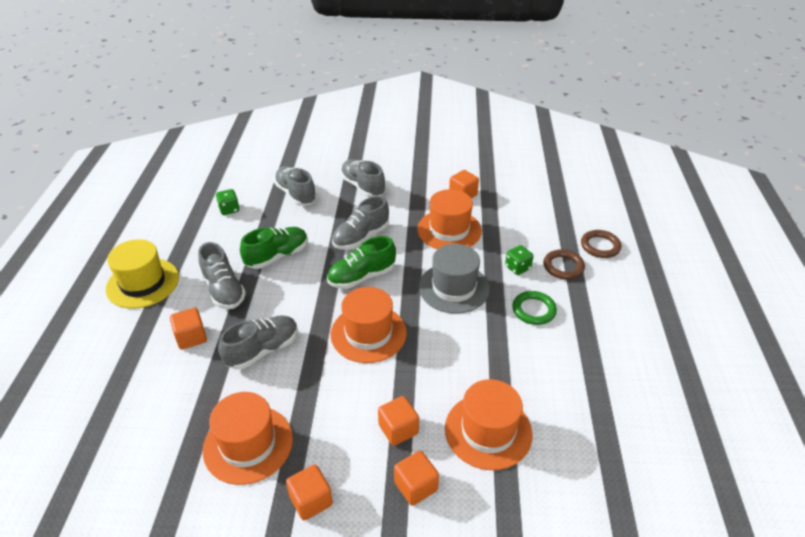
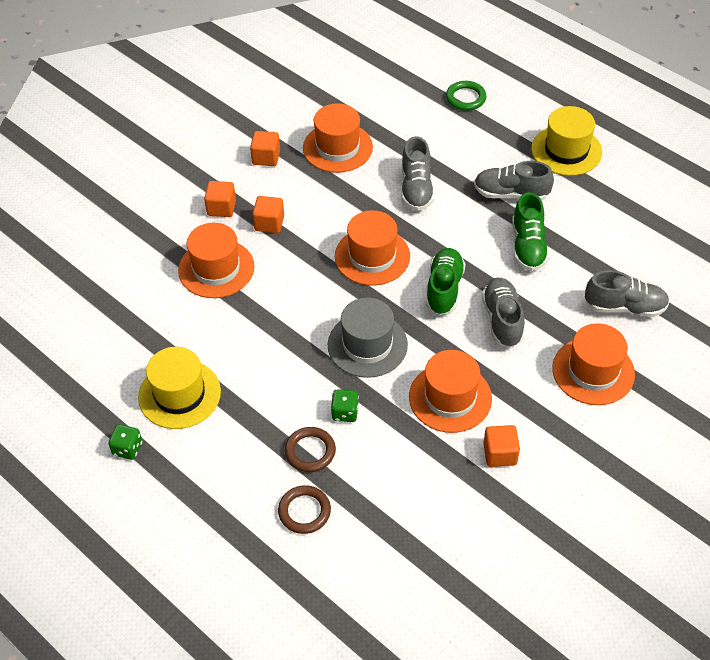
camera: 130 degrees right, 10 degrees up
orange cube [170,308,207,350] -> none
green dice [216,189,240,215] -> green dice moved to [108,424,142,460]
grey shoe [341,159,385,197] -> orange hat [552,323,635,405]
green ring [512,291,557,325] -> green ring moved to [446,81,486,111]
none -> yellow hat [138,347,221,429]

